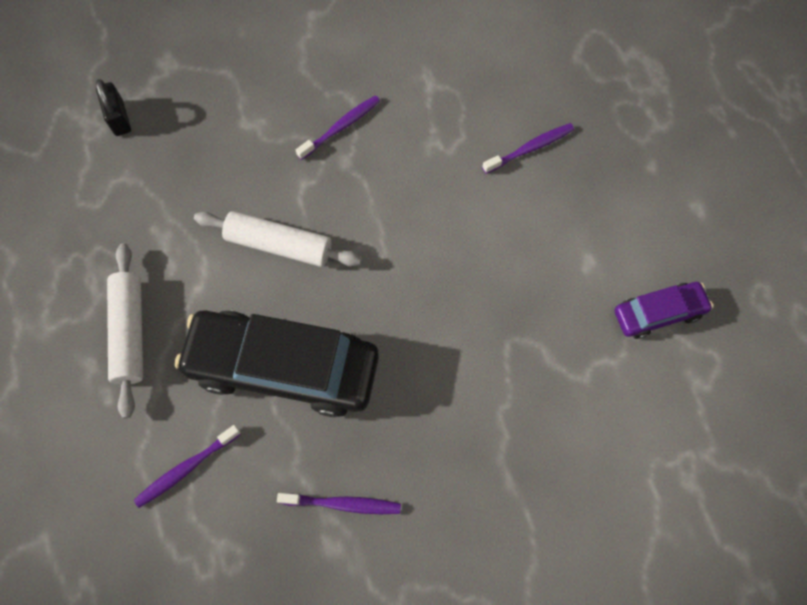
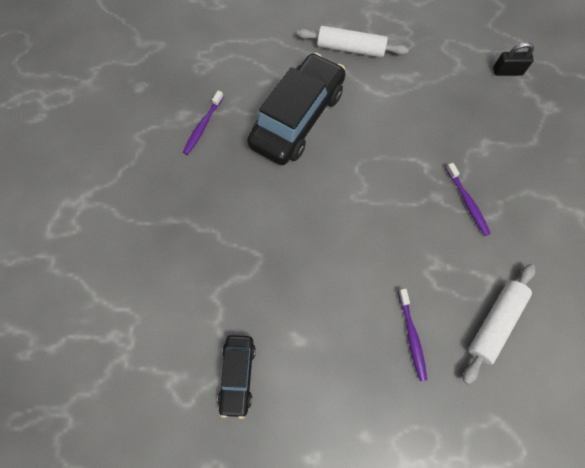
camera: 110 degrees right, 0 degrees up
purple toothbrush [134,425,241,508] -> none
white rolling pin [194,211,362,267] -> white rolling pin moved to [463,264,535,384]
purple car [615,282,713,339] -> black car [217,335,256,419]

